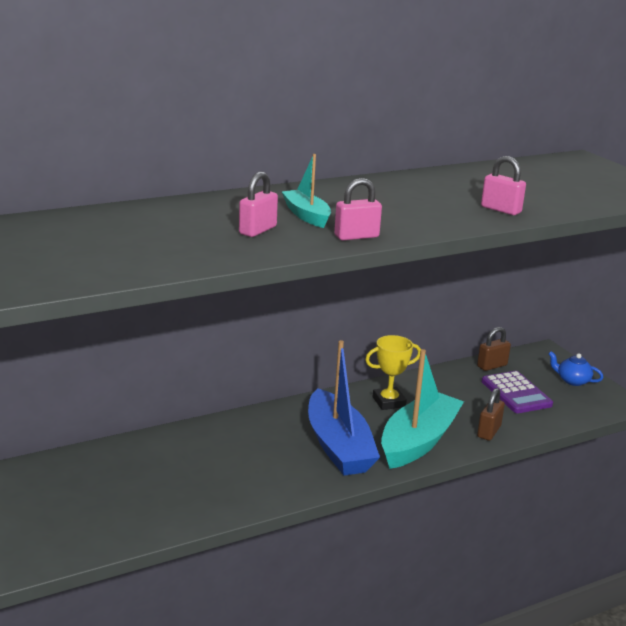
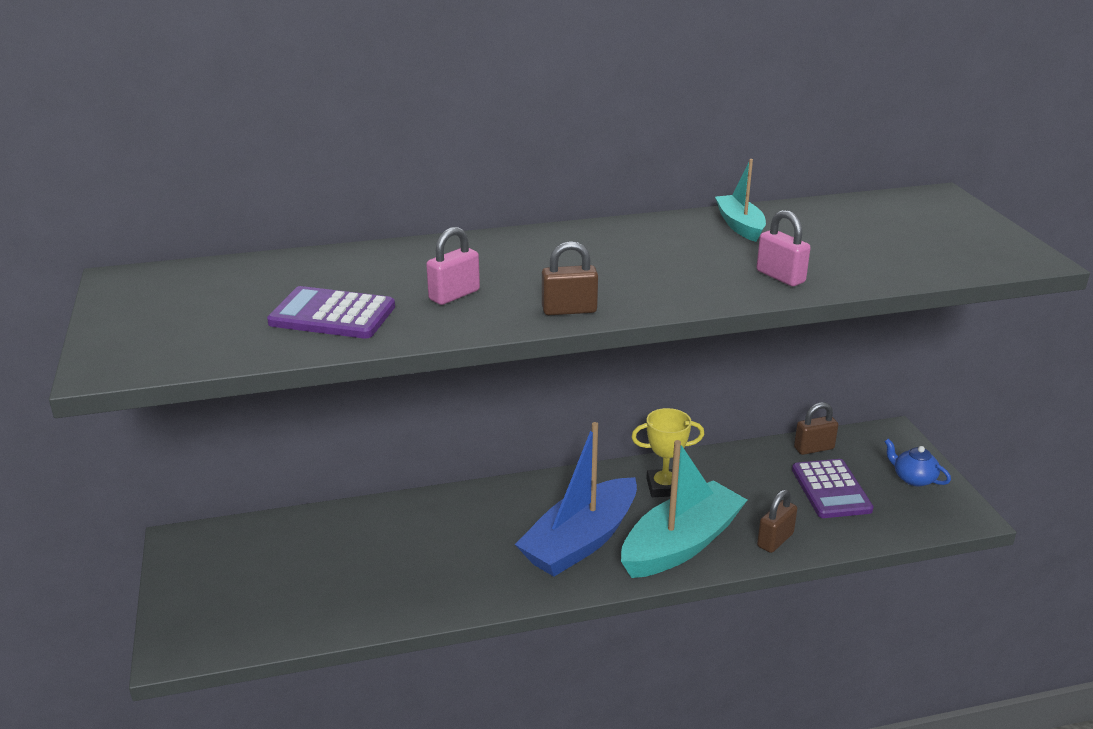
camera: 15 degrees right, 5 degrees up
turquoise boat [282,154,331,228] -> turquoise boat moved to [715,159,766,242]
blue boat [308,340,380,476] -> blue boat turned 45 degrees clockwise [515,422,637,577]
pink padlock [334,178,382,240] -> brown padlock [542,241,598,315]
none -> purple calculator [267,286,395,339]

